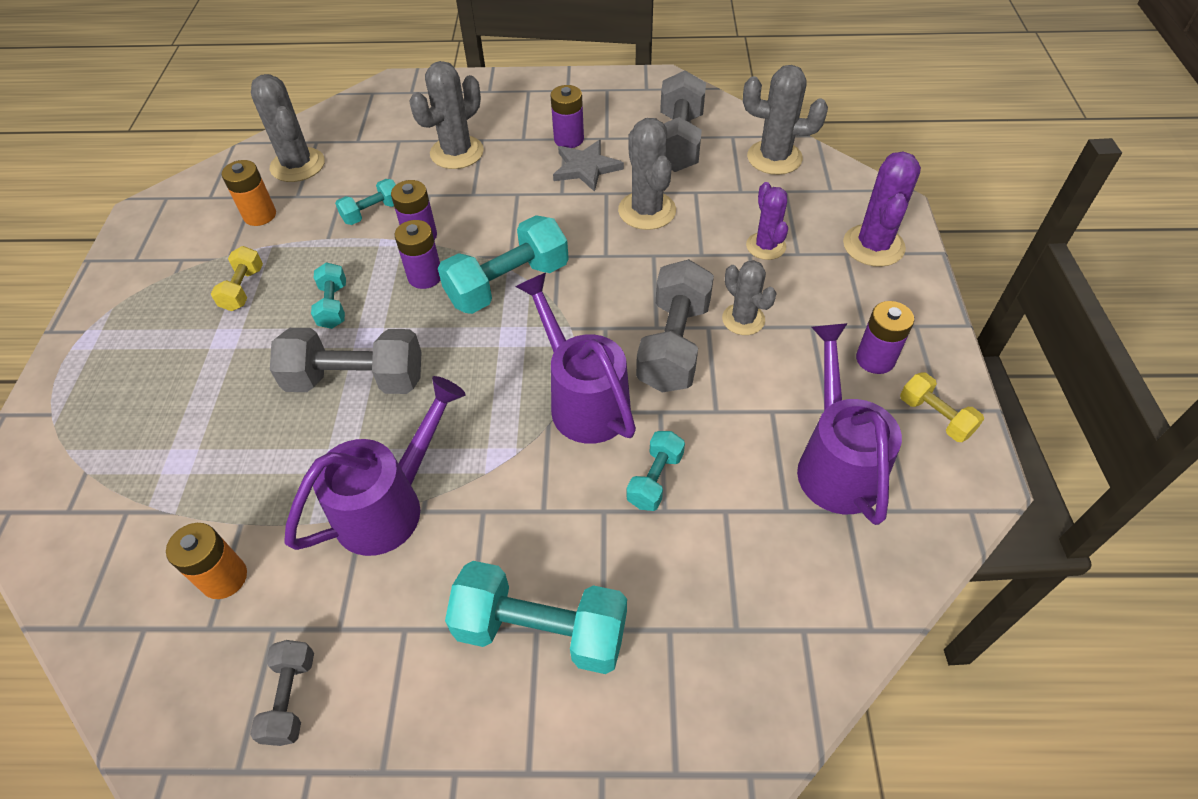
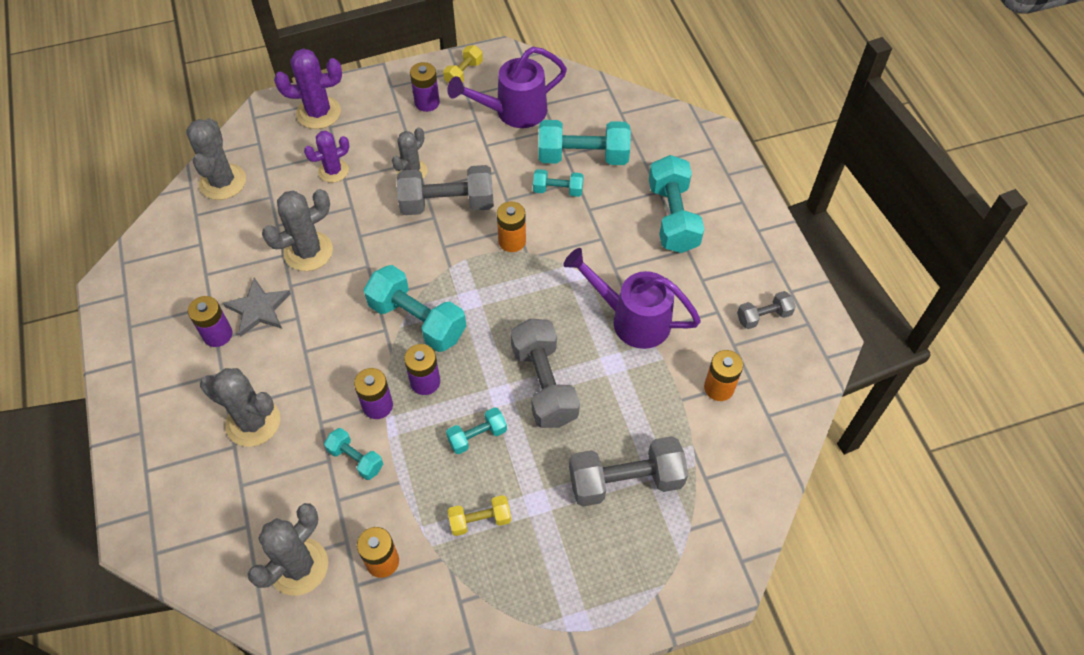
camera: 110 degrees left, 5 degrees up
purple watering can [516,273,636,444] -> orange battery [497,201,526,252]
grey dumbbell [660,70,706,172] -> grey dumbbell moved to [569,436,688,506]
none -> turquoise dumbbell [538,120,631,165]

